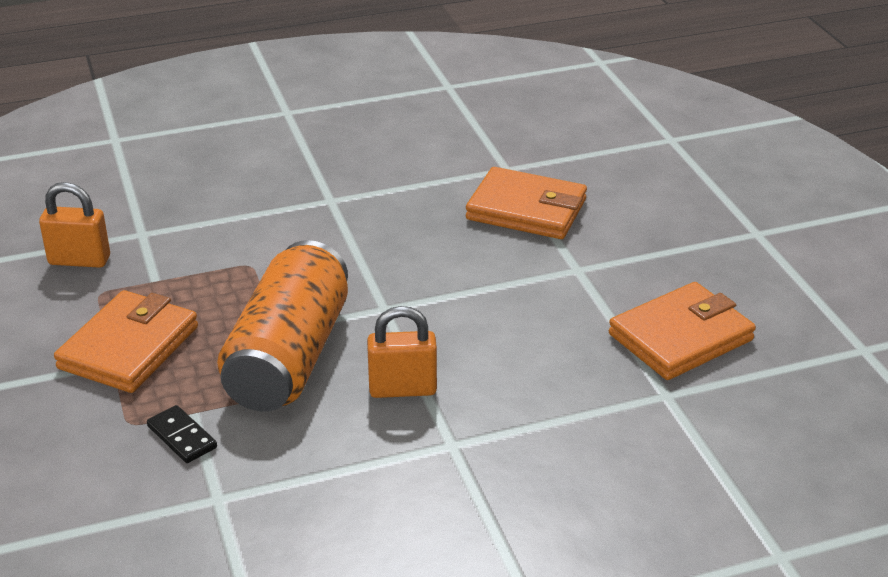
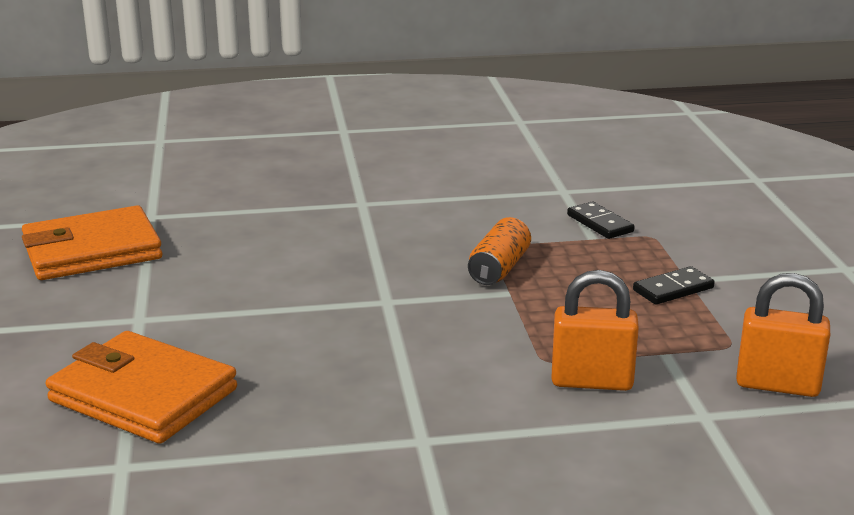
camera: 170 degrees left, 10 degrees down
orange wallet [54,290,198,393] -> black domino [633,266,715,305]
orange can [217,240,348,412] -> orange can [468,217,531,285], size x0.45
orange padlock [367,306,437,398] -> orange padlock moved to [551,270,639,391]

